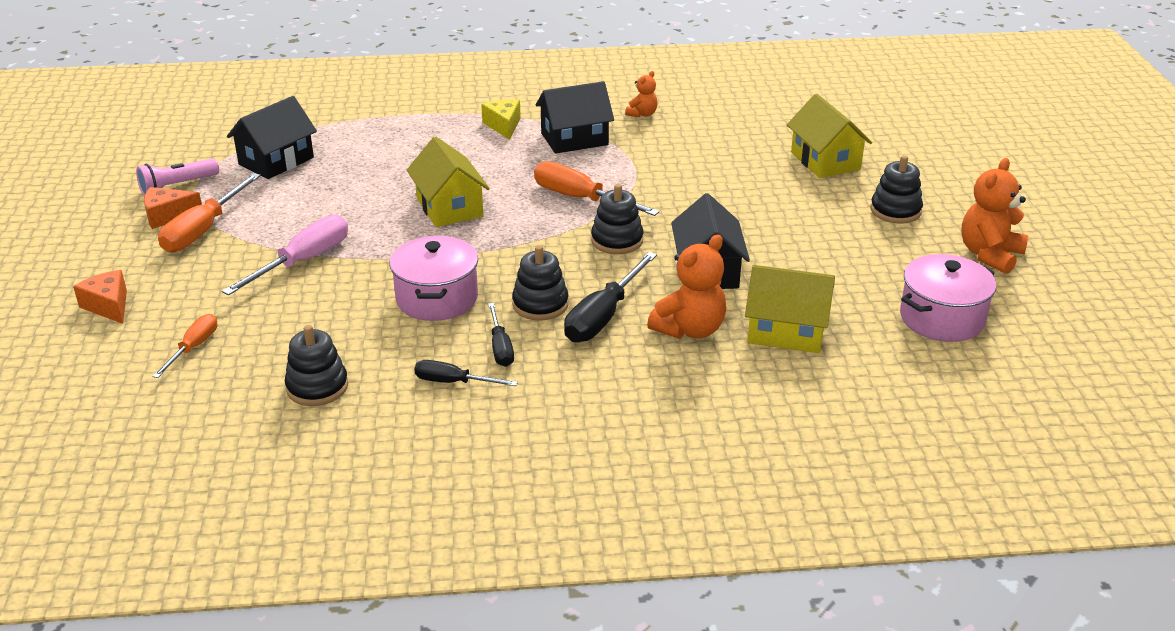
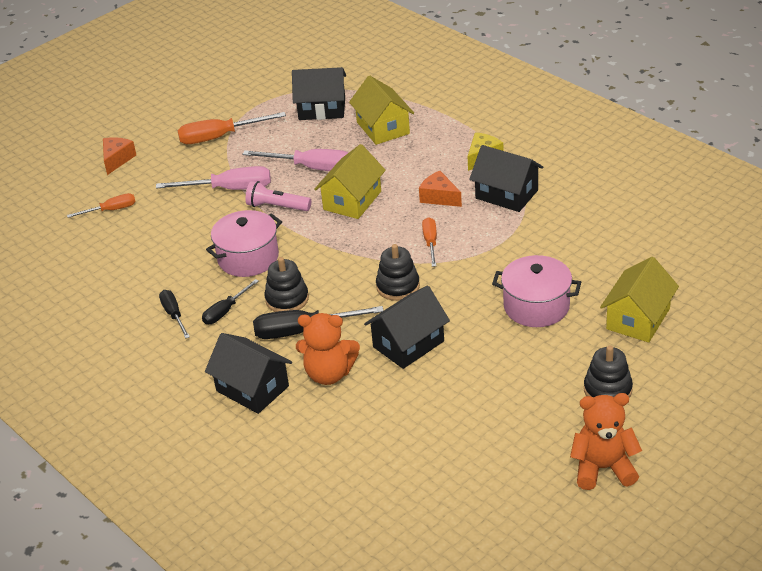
camera: 55 degrees right, 5 degrees up
pink flashlight [136,158,219,196] -> pink flashlight moved to [246,181,311,211]
orange cheese [144,187,202,229] -> orange cheese moved to [419,171,462,207]
black stacking toy [285,325,348,406] -> none
orange screwdriver [534,161,660,216] -> orange screwdriver [422,217,437,267], size x0.59
orange teddy bear [625,71,658,118] -> none
yellow house [745,265,835,353] -> yellow house moved to [349,76,414,145]
pink pot [900,254,996,342] -> pink pot moved to [492,255,581,327]
none -> black house [205,333,292,414]
none -> pink screwdriver [242,149,348,171]

